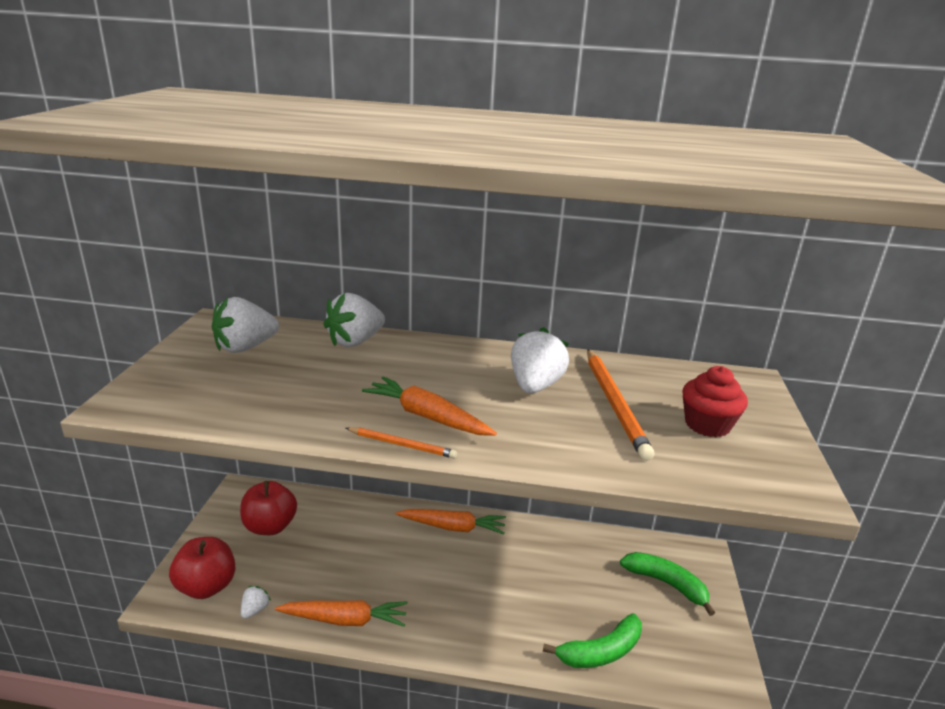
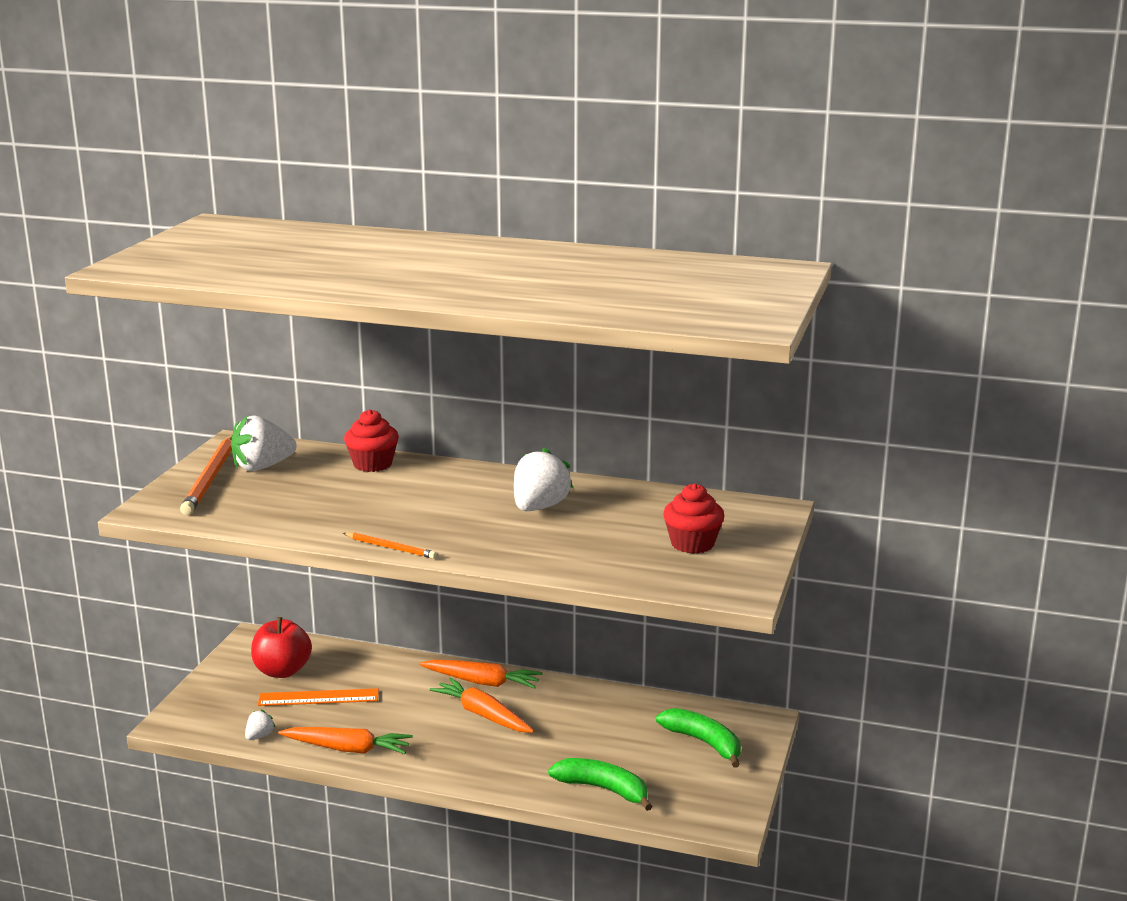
camera: 10 degrees right, 5 degrees down
red apple [169,537,236,599] -> none
white strawberry [323,293,385,347] -> red cupcake [344,409,399,472]
orange carrot [362,376,497,436] -> orange carrot moved to [430,677,534,733]
green banana [543,613,642,668] -> green banana turned 135 degrees counterclockwise [548,758,653,811]
orange pencil [587,350,654,461] -> orange pencil moved to [180,436,232,516]
none -> orange ruler [258,688,379,706]

